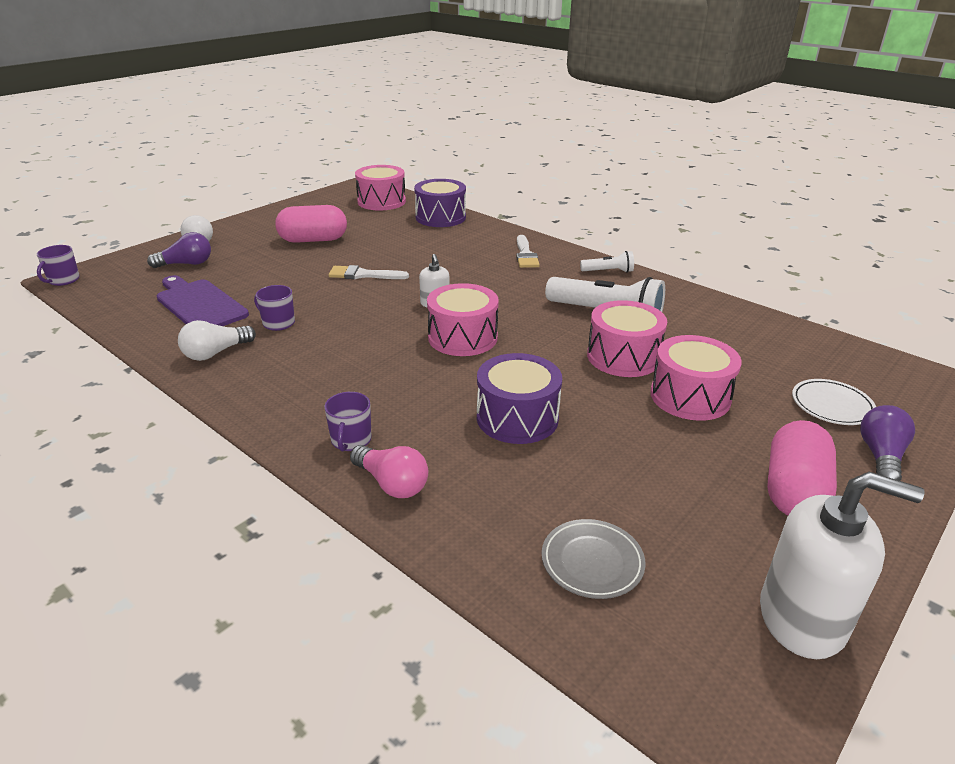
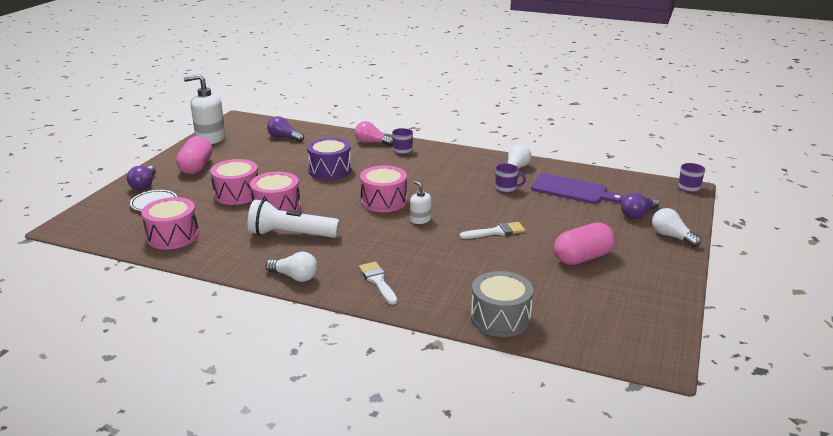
camera: 160 degrees right, 5 degrees down
pink drum [355,165,406,210] -> pink drum moved to [141,197,199,250]
purple drum [414,179,466,227] -> grey drum [471,271,533,337]
grey plate [542,519,645,599] -> purple light bulb [267,116,304,142]
white flashlight [580,251,634,273] -> white light bulb [265,252,318,282]

